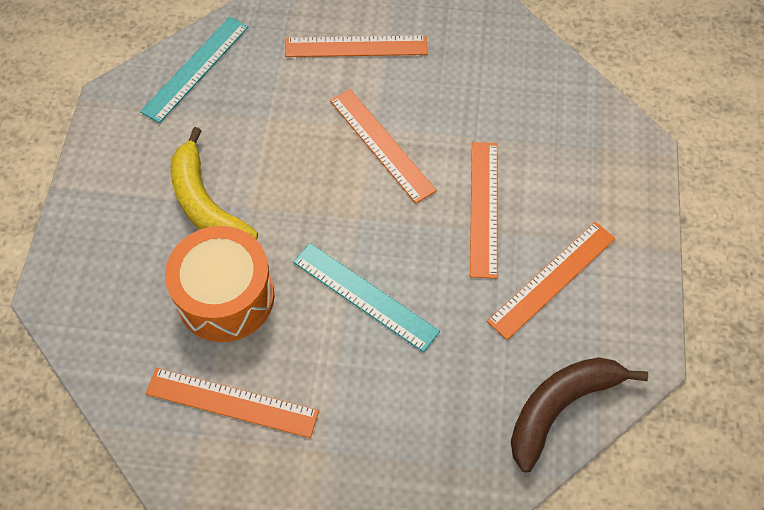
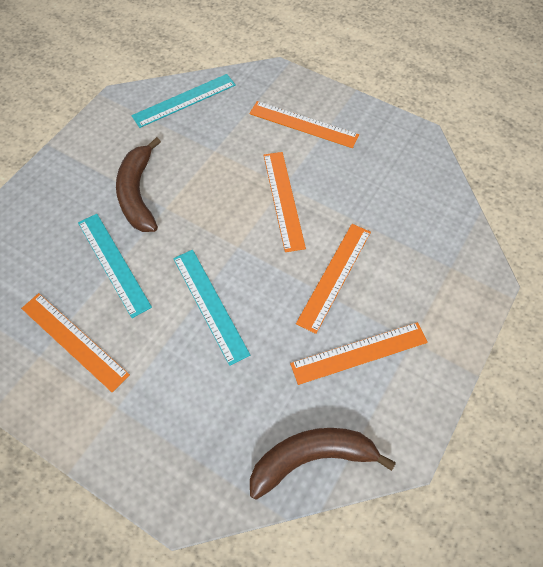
camera: 25 degrees right, 0 degrees up
orange drum [165,226,274,342] -> turquoise ruler [78,214,152,318]
yellow banana [171,127,258,240] -> brown banana [116,137,161,232]

